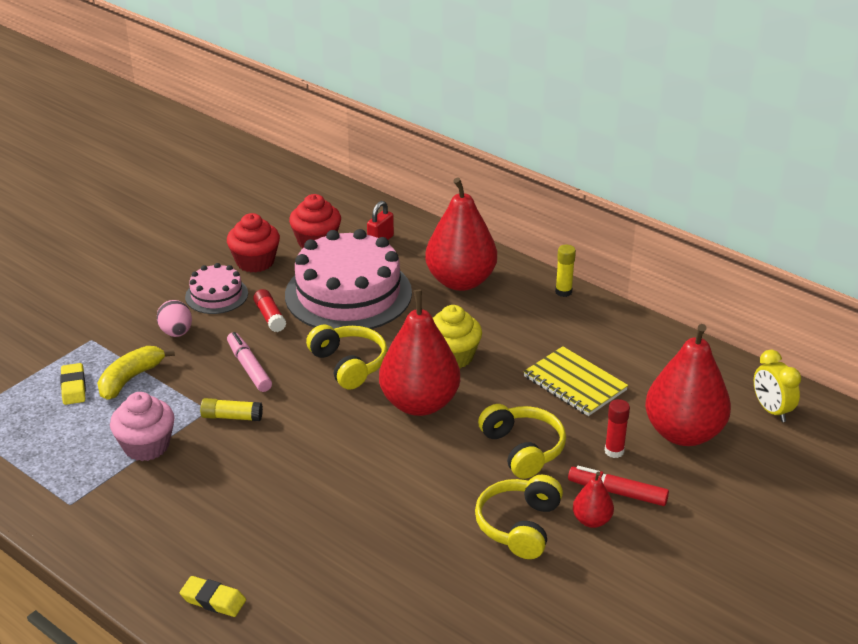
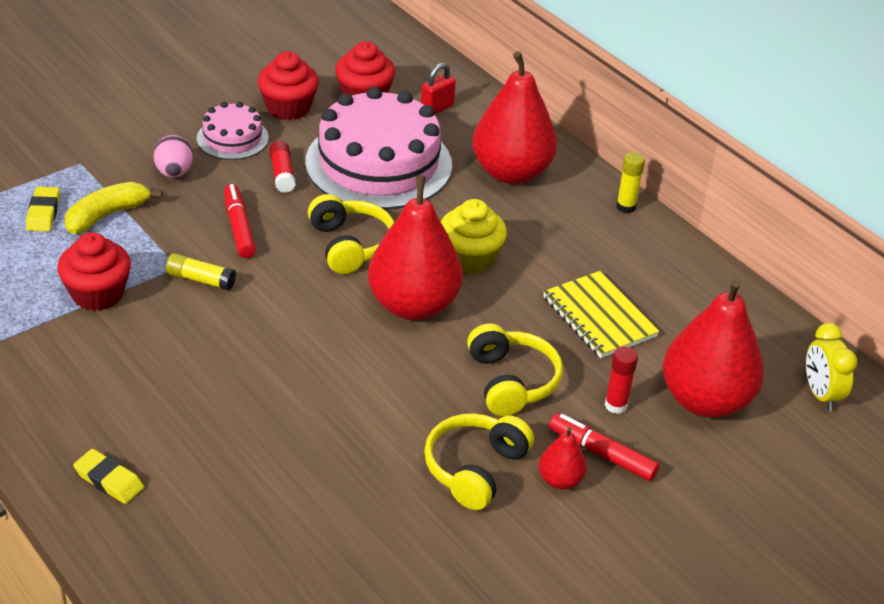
camera: 10 degrees right, 5 degrees up
pink cupcake [110,392,175,461] -> red cupcake [57,232,131,311]
pink marker [227,332,272,392] -> red marker [224,184,256,258]

